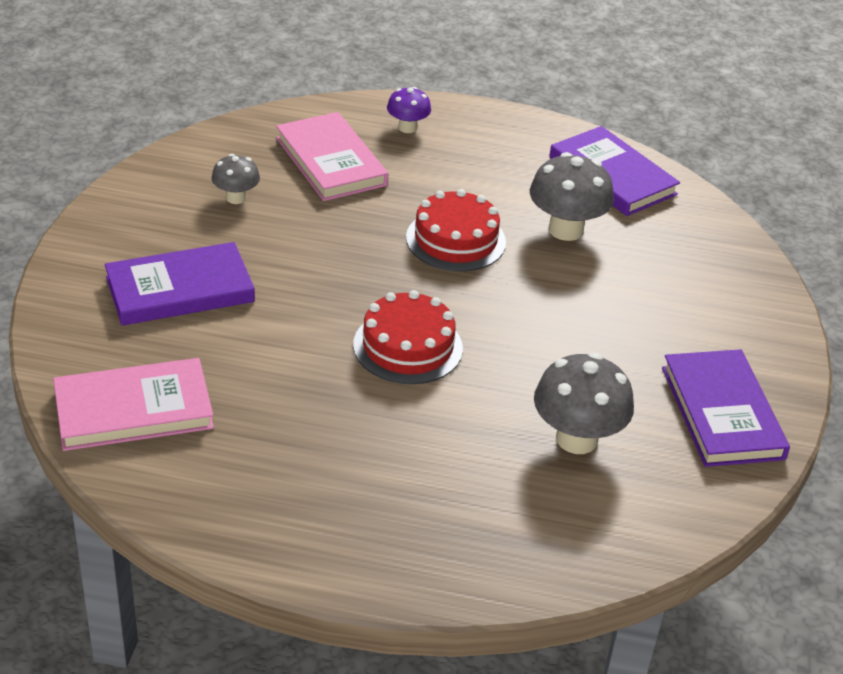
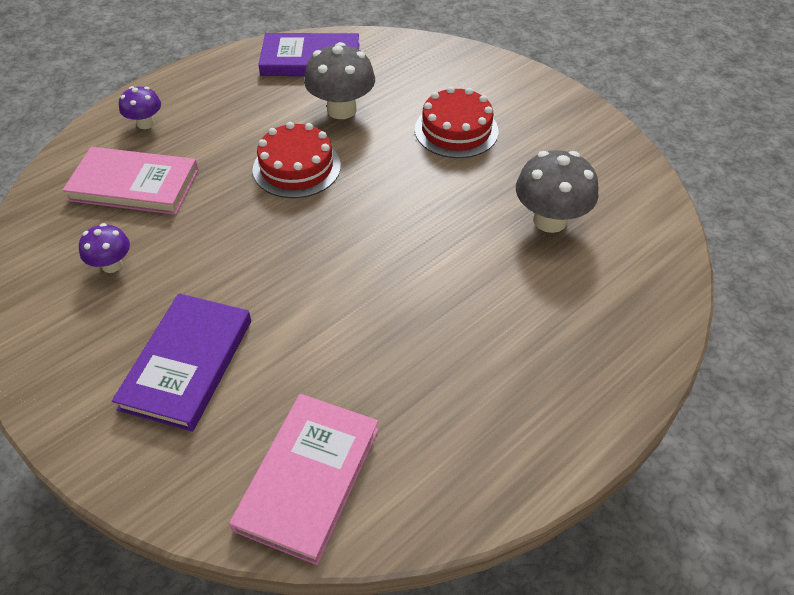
camera: 50 degrees left, 10 degrees up
grey mushroom [212,154,260,204] -> purple mushroom [79,223,130,273]
red cake [353,290,463,384] -> red cake moved to [415,86,499,158]
purple book [662,349,790,467] -> none

